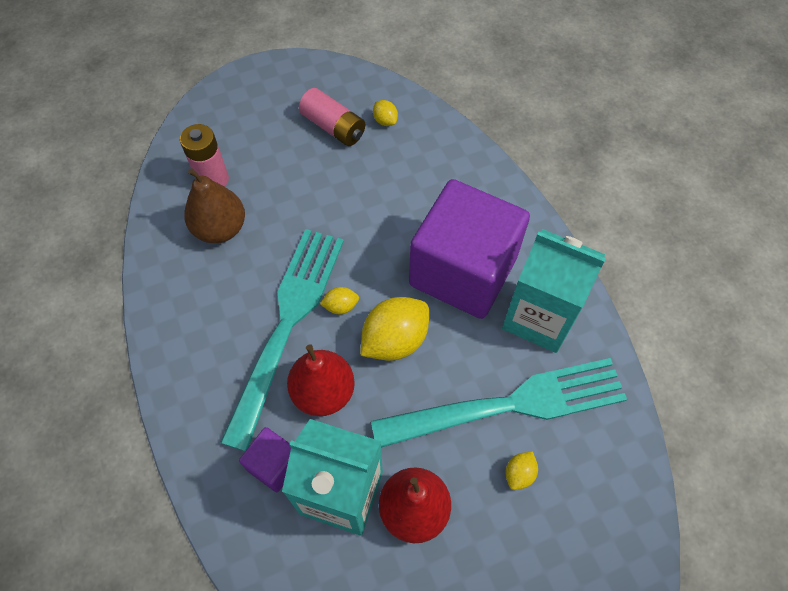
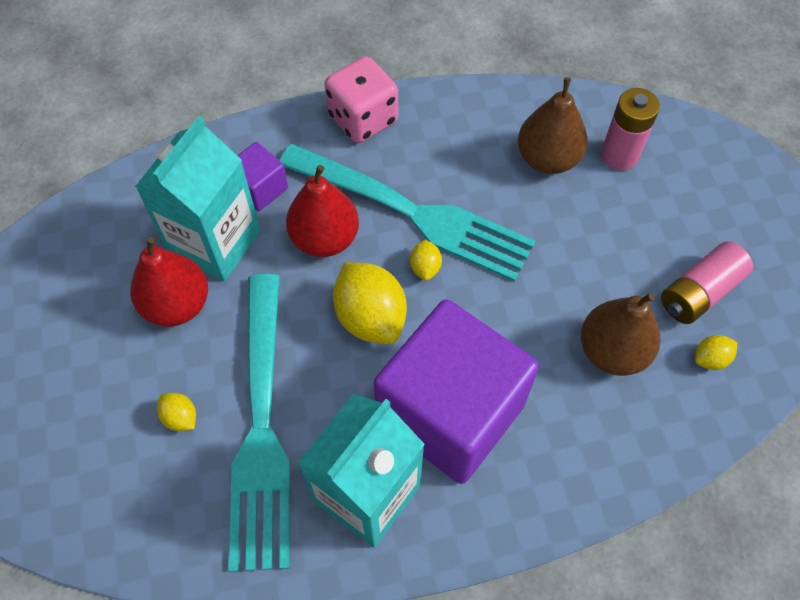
camera: 100 degrees right, 0 degrees up
none -> pink dice [325,56,398,143]
none -> brown pear [581,293,661,376]

